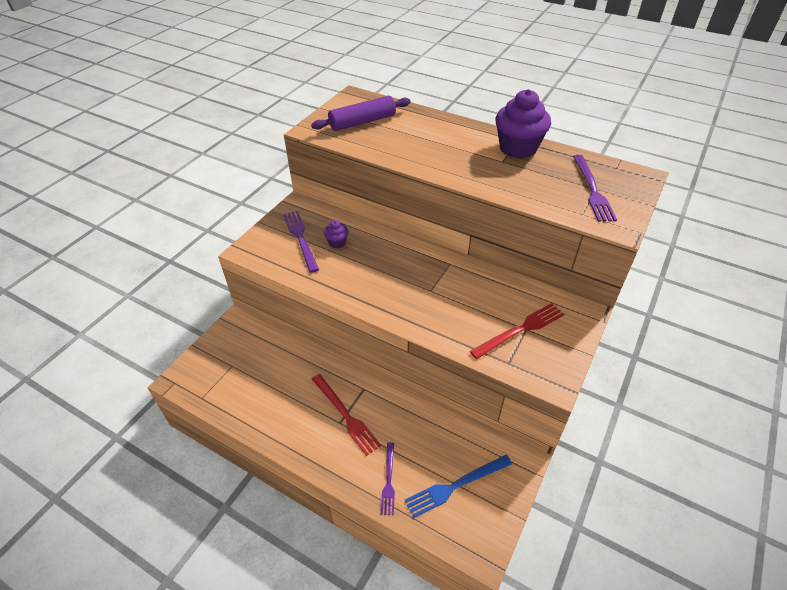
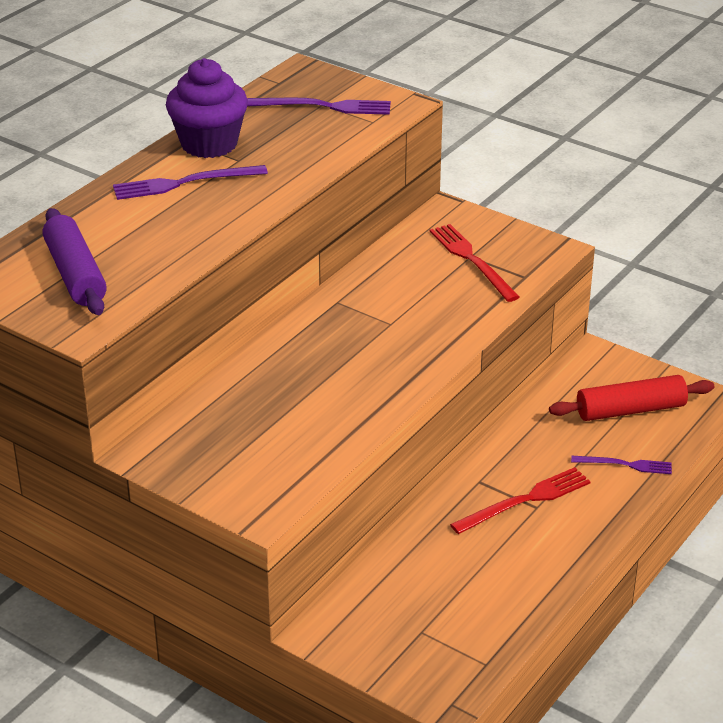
camera: 85 degrees left, 10 degrees down
purple fork [283,211,319,273] -> purple fork moved to [113,165,268,200]
purple cupcake [324,220,348,248] -> none
blue fork [405,455,512,518] -> red rolling pin [549,375,714,421]

